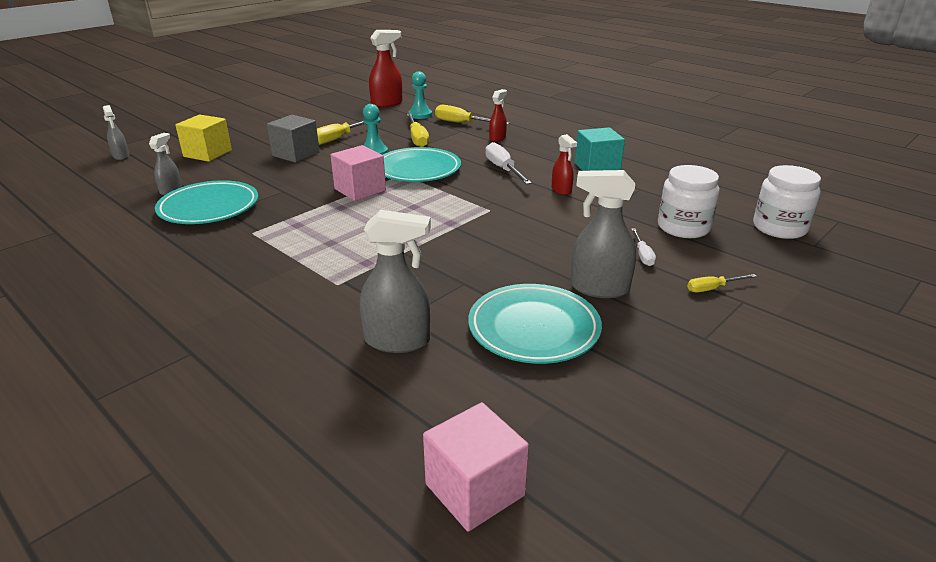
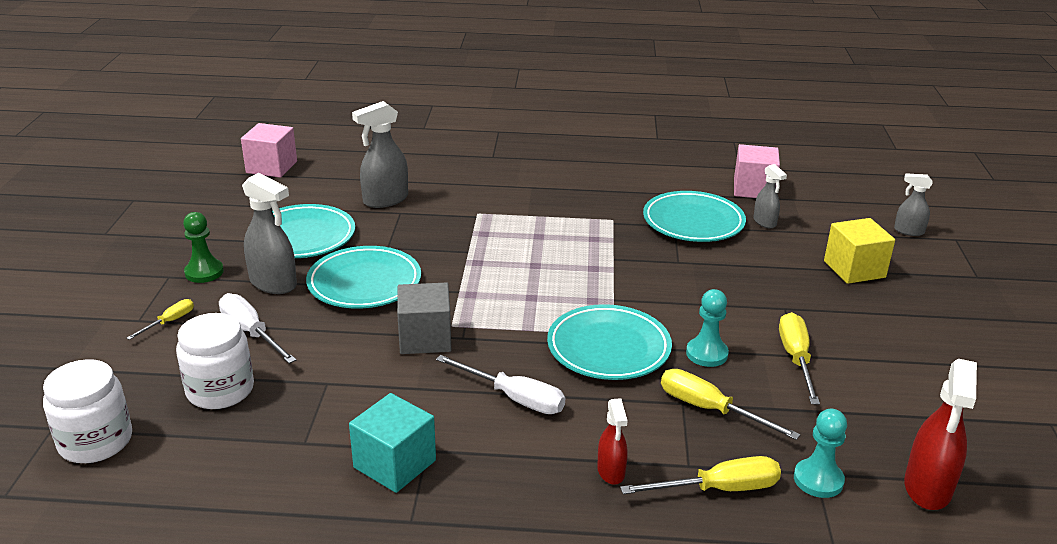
camera: 140 degrees right, 0 degrees up
grey cube [267,115,320,163] -> grey cube moved to [397,283,451,354]
pink cube [331,145,386,201] -> pink cube moved to [734,144,780,198]
red spray bottle [552,134,577,195] -> none
grey spray bottle [571,170,636,298] -> grey spray bottle turned 60 degrees clockwise [242,173,297,294]
white screwdriver [631,228,656,266] -> white screwdriver [219,293,296,364], size x1.74
none -> green pawn [183,212,224,283]
none -> turquoise plate [306,246,421,308]

